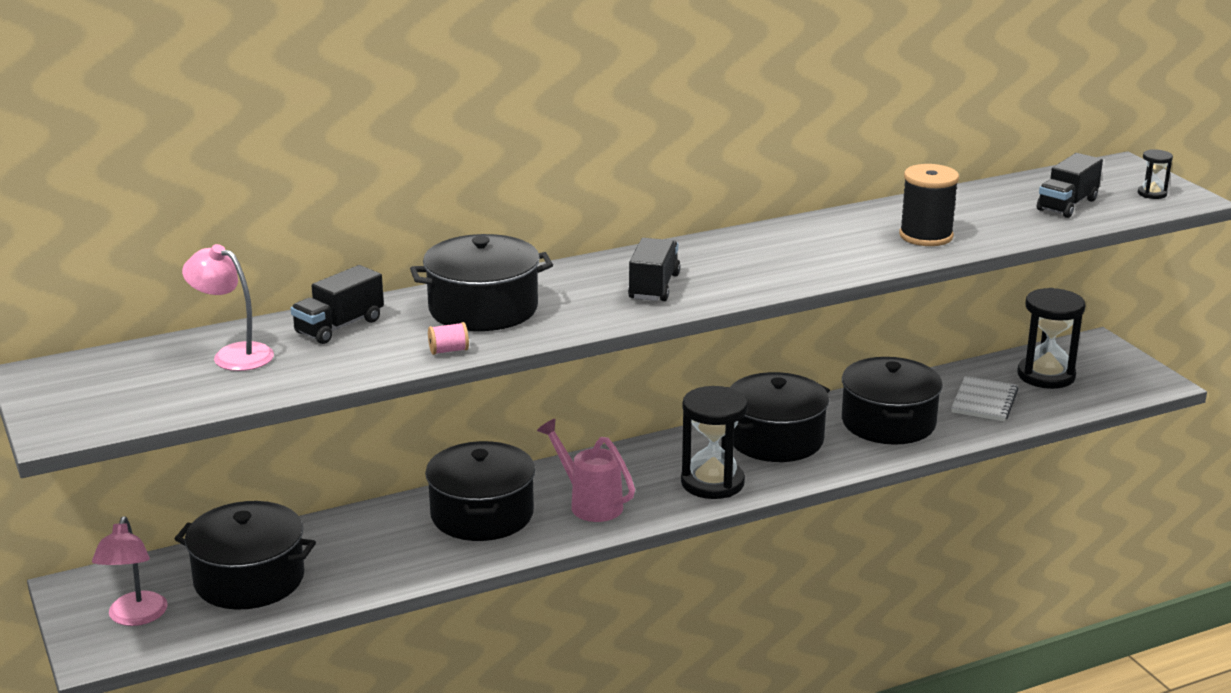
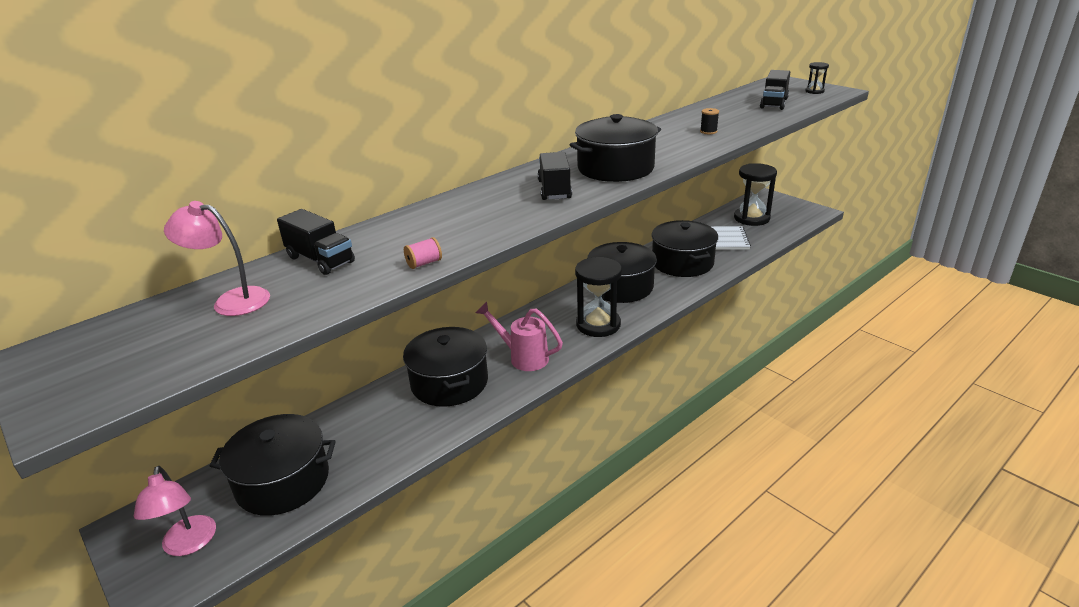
camera: 15 degrees left, 5 degrees up
black truck [291,265,384,344] -> black truck turned 75 degrees counterclockwise [277,209,355,275]
black pot [410,234,553,331] -> black pot moved to [570,114,661,182]
black spool [899,164,959,246] -> black spool [700,108,719,134], size x0.46

